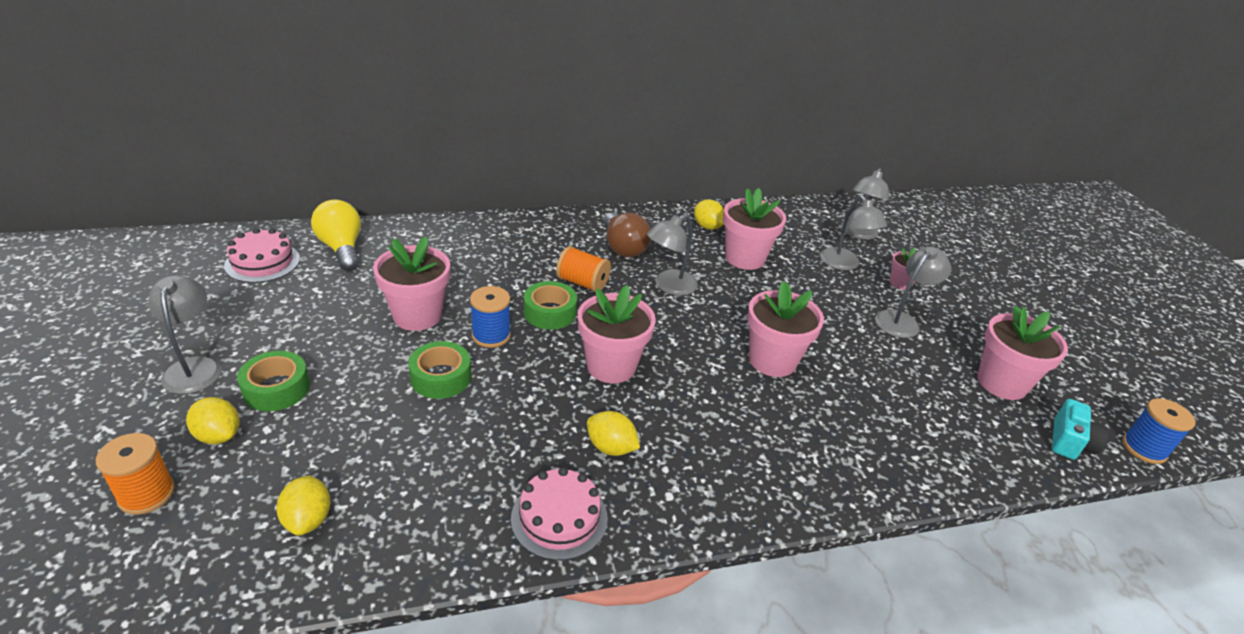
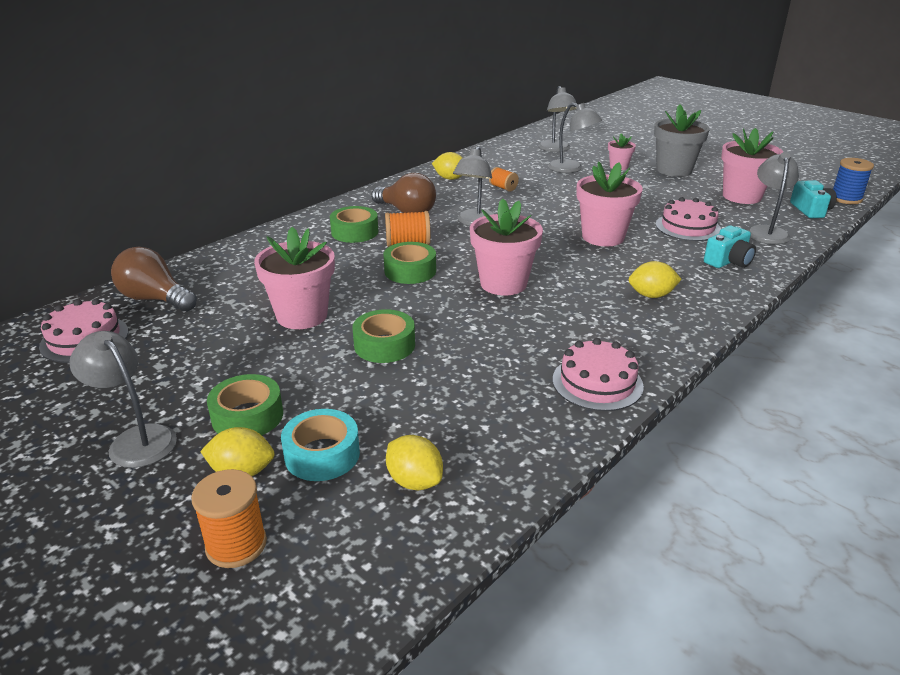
camera: 30 degrees left, 5 degrees down
yellow light bulb [311,200,361,271] -> brown light bulb [111,247,197,312]
blue spool [470,286,511,348] -> none
yellow lemon [587,411,640,456] -> yellow lemon moved to [629,261,682,298]
pink flower pot [723,188,786,270] -> orange spool [489,167,519,191]
grey lamp [875,247,951,338] -> grey lamp moved to [747,152,799,245]
none -> turquoise tape [281,409,360,481]
none -> green tape [330,206,378,243]
none -> grey flower pot [654,104,710,177]
none -> pink cake [656,197,721,241]
none -> turquoise camera [704,225,756,268]

